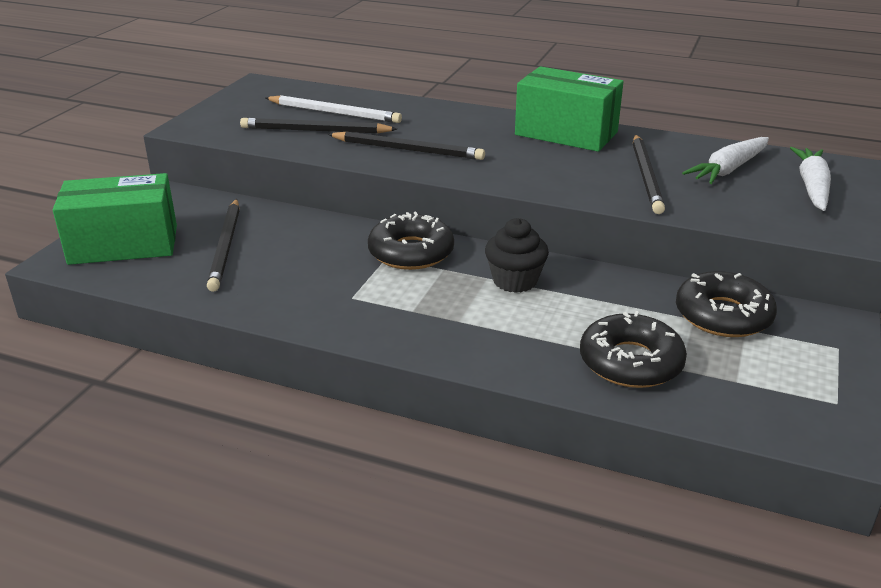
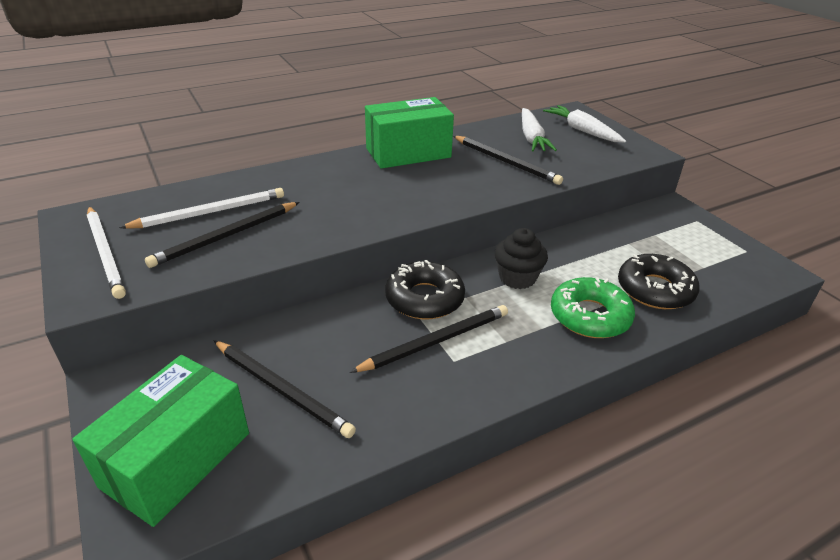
camera: 50 degrees left, 5 degrees up
black pencil [327,132,485,160] -> black pencil moved to [350,305,508,373]
black donut [676,271,777,337] -> none
none -> white pencil [87,206,126,299]
none -> green donut [551,277,635,338]

